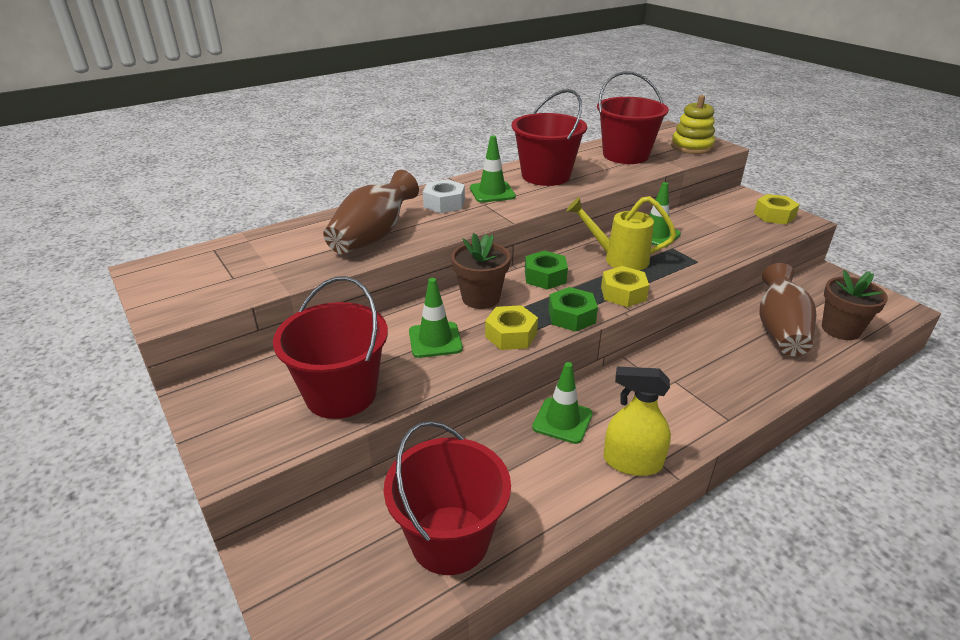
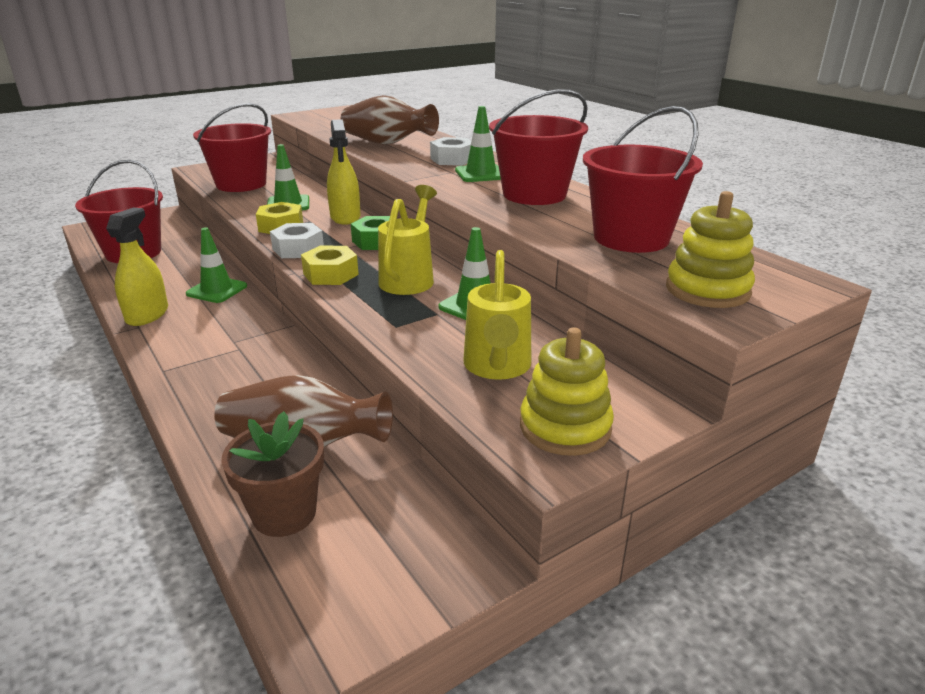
camera: 90 degrees right, 5 degrees down
brown flower pot [451,233,511,309] -> yellow spray bottle [327,119,361,225]
green nut [548,287,598,331] -> white nut [270,223,324,258]
yellow nut [754,194,800,225] -> yellow stacking toy [520,327,614,456]
none -> yellow watering can [463,250,531,380]

